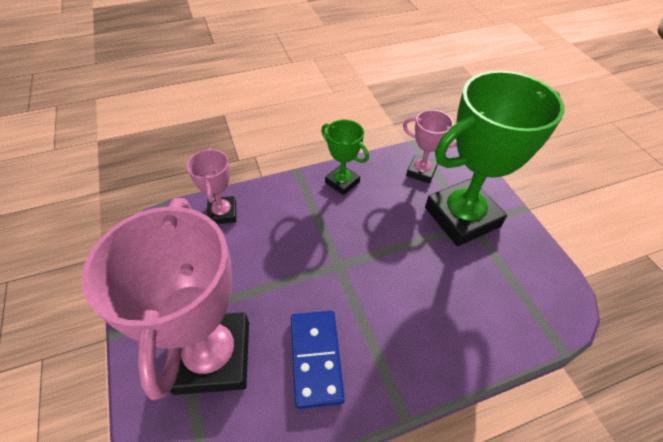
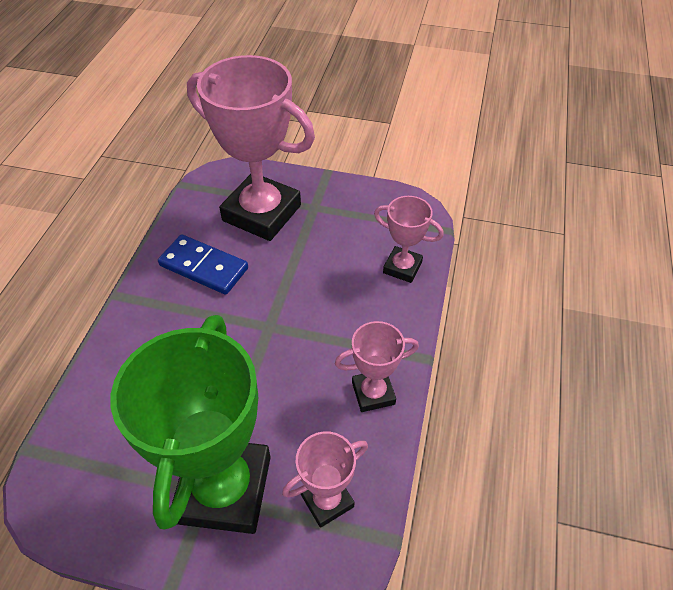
camera: 125 degrees right, 0 degrees up
green trophy [321,120,369,195] -> pink trophy [335,321,419,412]

